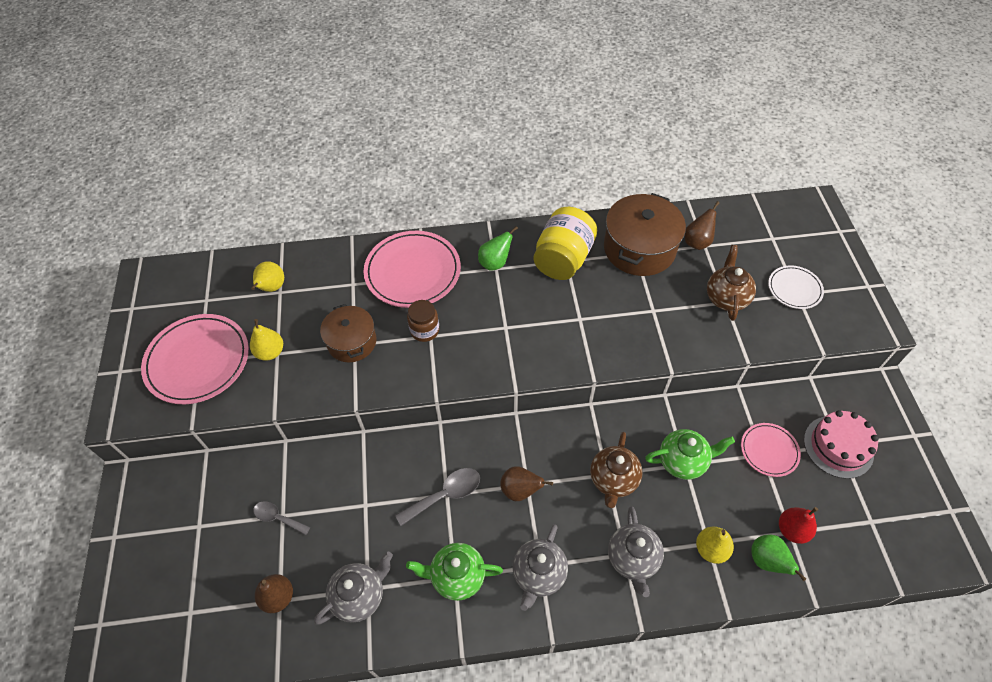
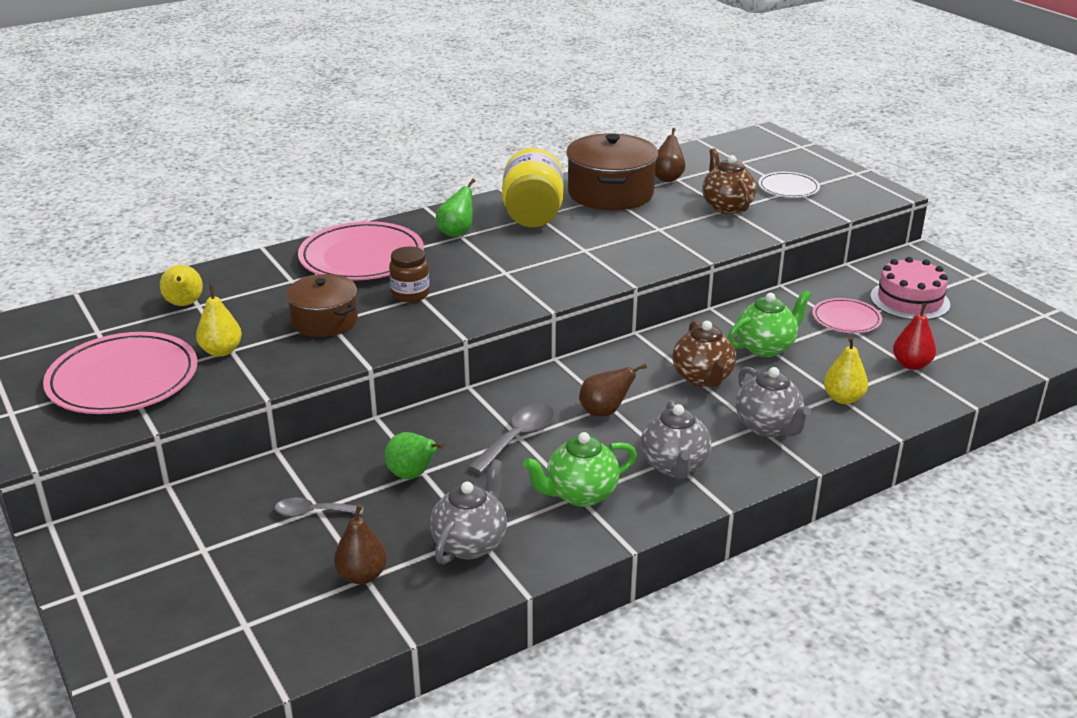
camera: 25 degrees left, 25 degrees down
green pear [751,535,806,581] -> green pear moved to [385,432,444,479]

